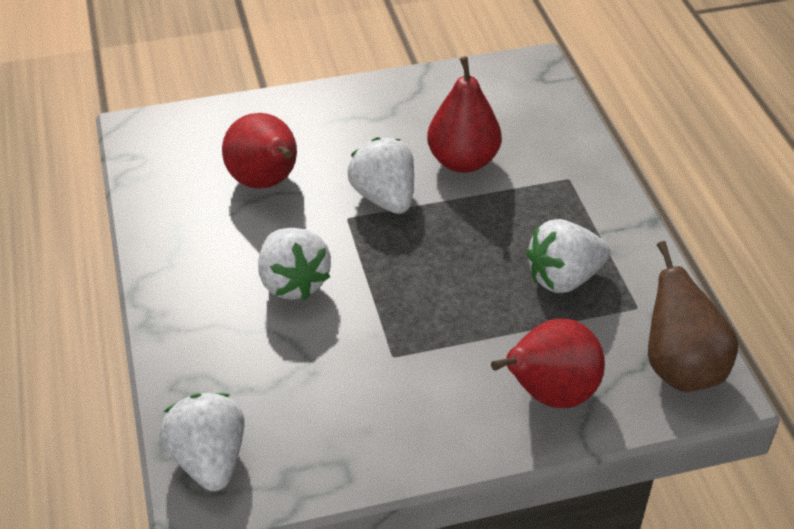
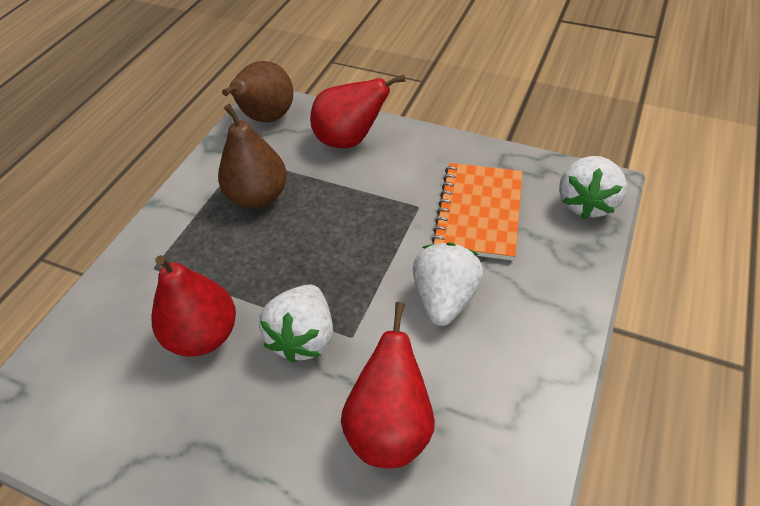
camera: 140 degrees left, 5 degrees up
white strawberry [526,219,610,293] -> brown pear [218,104,287,208]
none -> orange notebook [432,163,523,260]

